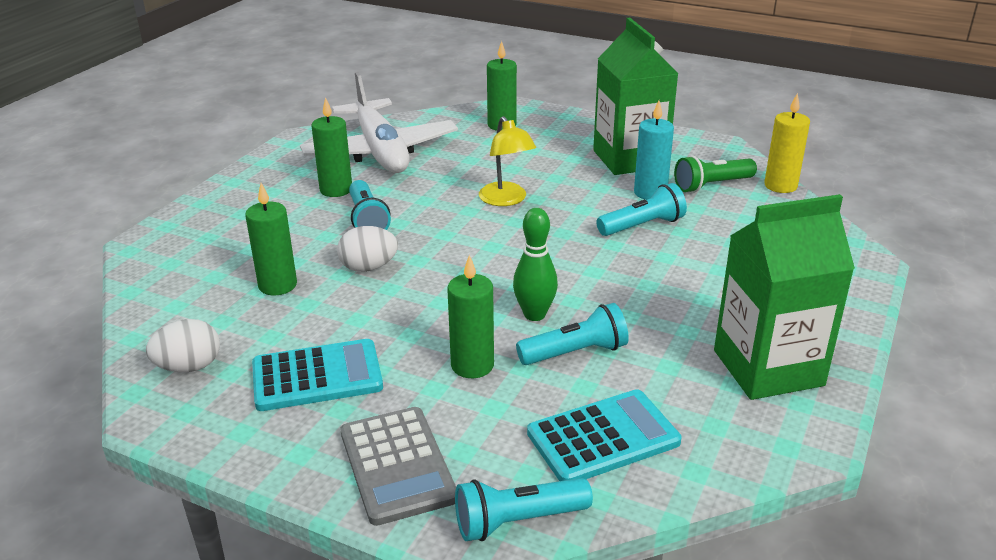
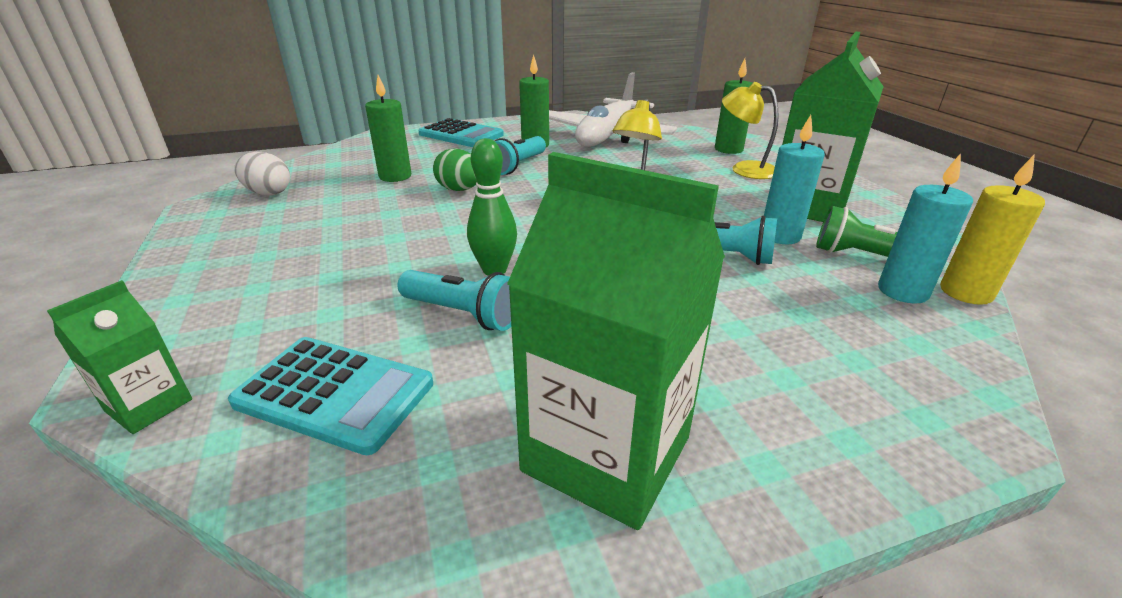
camera: 45 degrees right, 0 degrees up
turquoise calculator [252,339,383,411] -> turquoise calculator moved to [418,118,504,147]
white egg [337,226,398,272] -> green egg [433,148,477,191]
grey calculator [340,407,456,526] -> none
green candle [447,255,494,378] -> none
turquoise flashlight [455,478,593,541] -> green carton [47,280,192,434]
none -> yellow lamp [722,82,779,179]
none -> turquoise candle [878,153,973,304]

